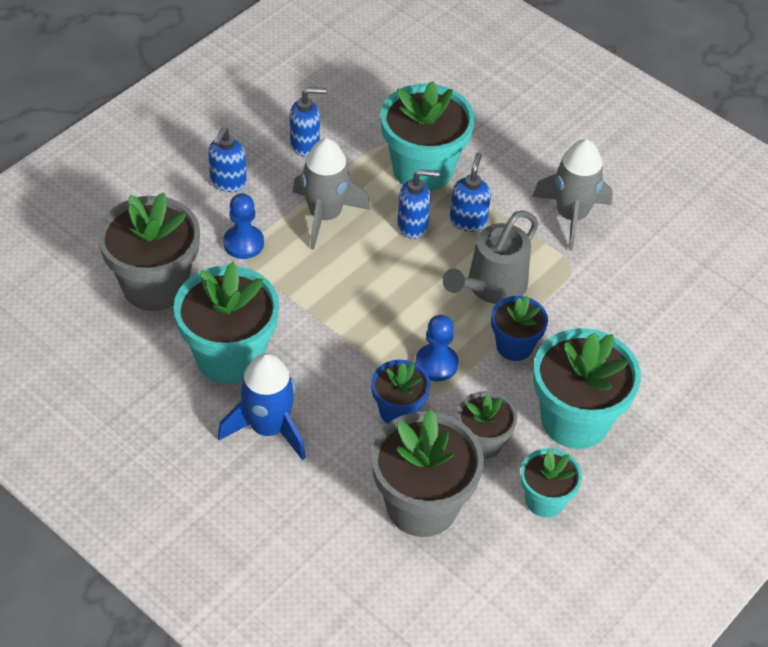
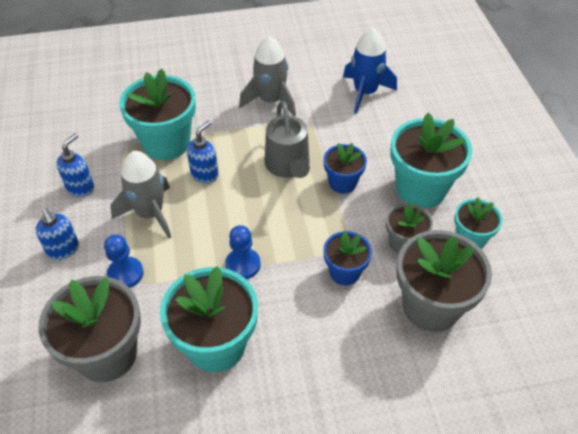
camera: 50 degrees left, 0 degrees up
blue rocket [218,353,306,460] -> blue rocket moved to [343,28,397,114]
blue pawn [415,315,459,381] -> blue pawn moved to [225,225,261,279]
blue soap dispenser [450,153,491,232] -> none

